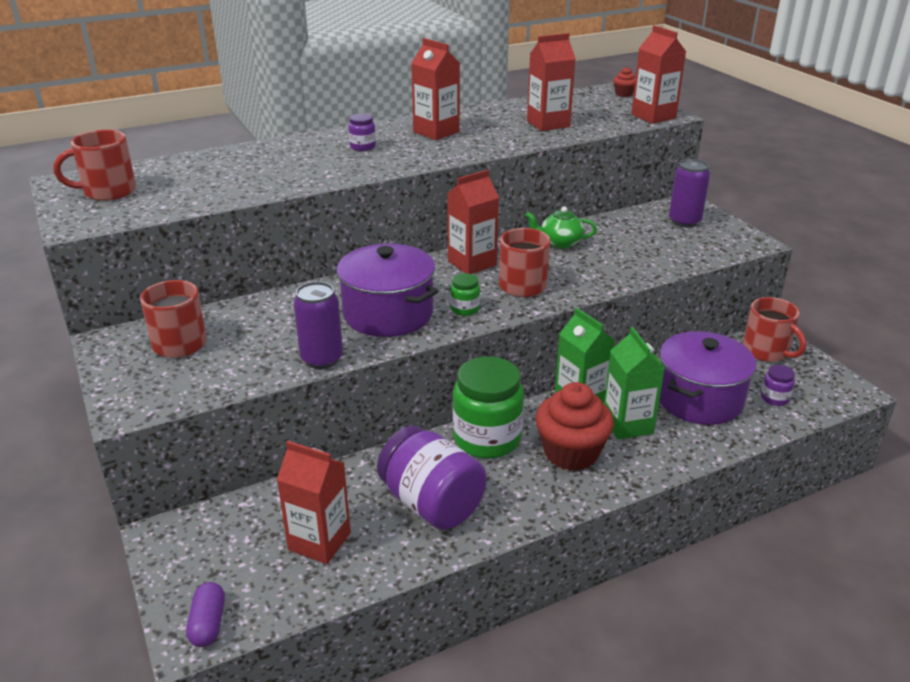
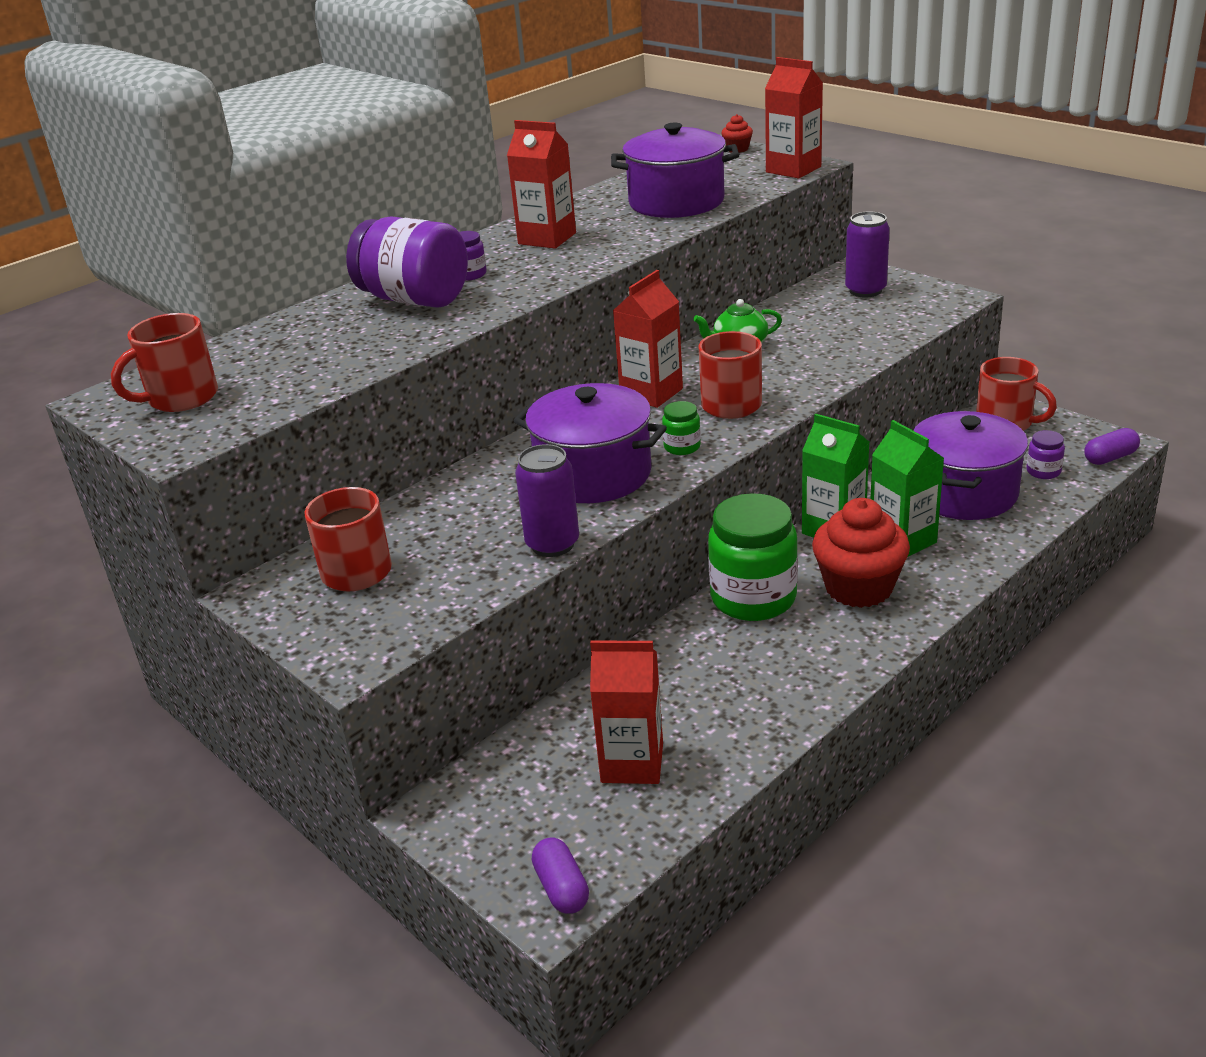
camera: 15 degrees left, 0 degrees up
purple jar [377,426,486,530] -> purple jar moved to [346,216,468,308]
red carton [527,33,576,131] -> purple pot [611,123,739,218]
none -> purple capsule [1084,428,1140,465]

